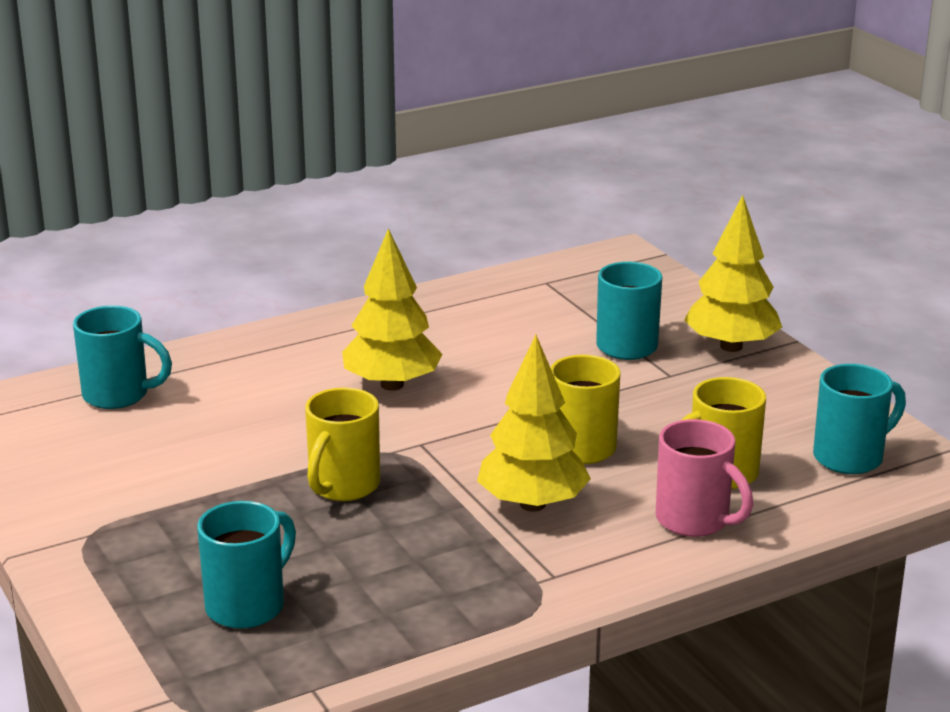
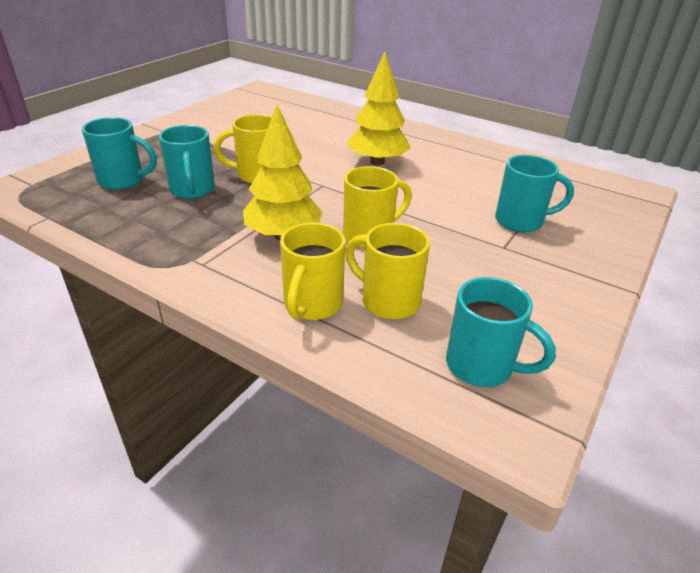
camera: 60 degrees right, 10 degrees up
turquoise mug [73,305,172,409] -> turquoise mug moved to [159,125,215,199]
pink mug [656,419,753,537] -> yellow mug [280,223,345,320]
yellow tree [684,195,782,352] -> none

